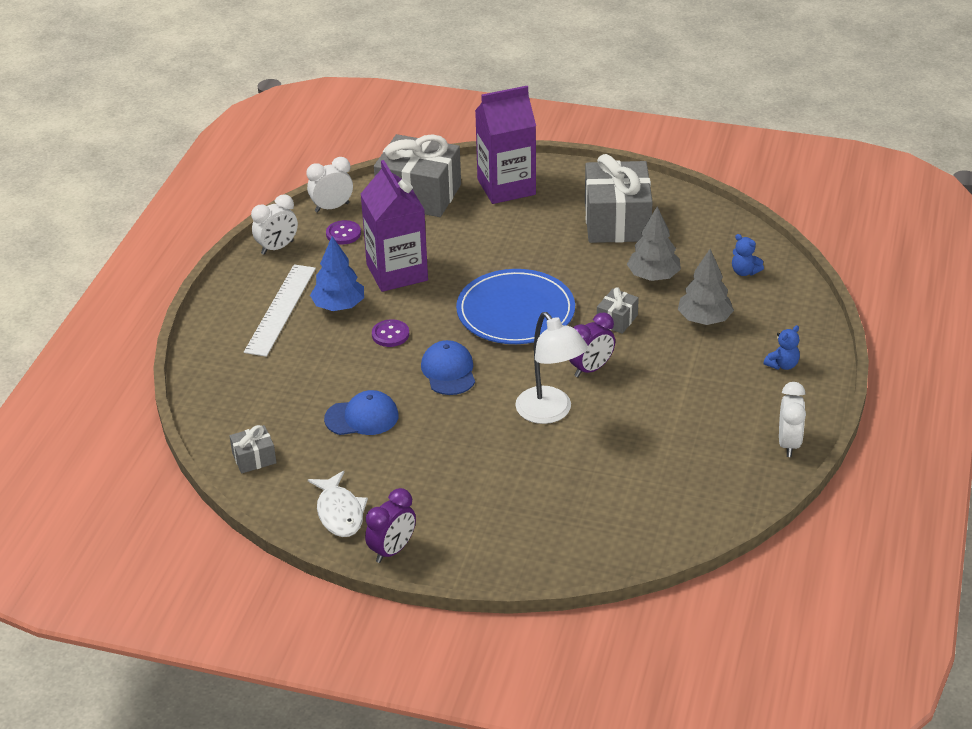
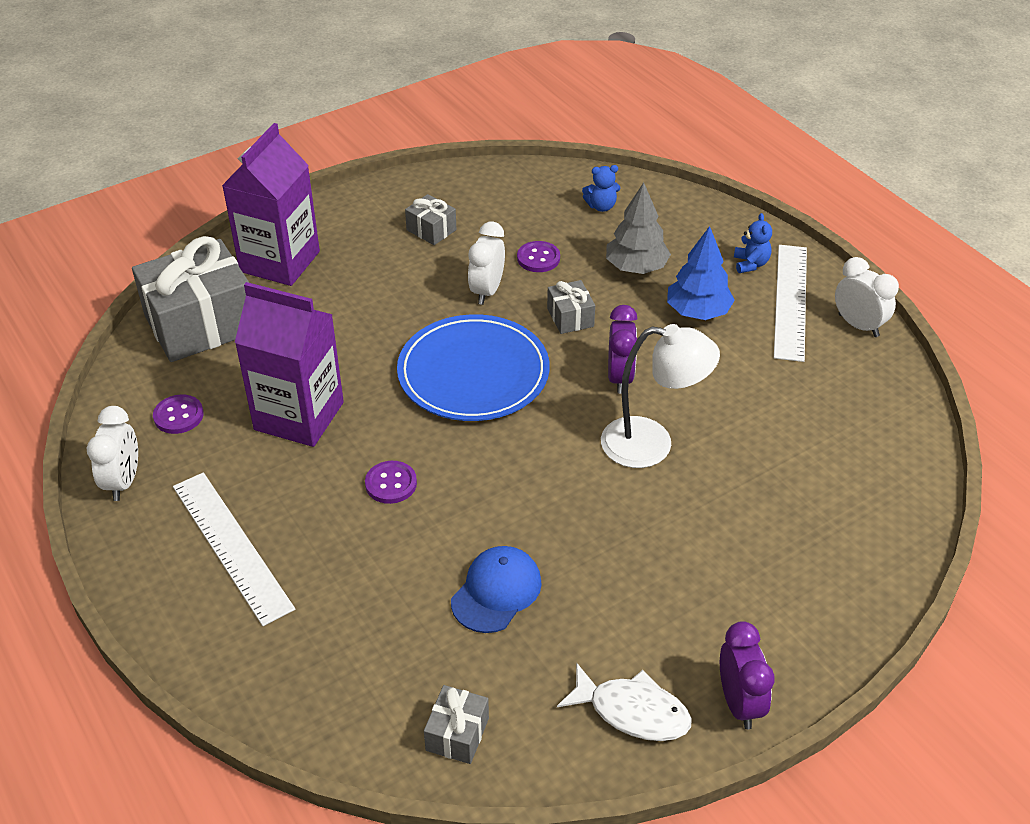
camera: 50 degrees left, 5 degrees up
white clock [307,157,353,213] -> white clock moved to [468,222,505,305]
blue tree [310,236,364,311] -> blue tree moved to [667,226,735,320]
blue cap [421,340,475,395] -> none
grey gift [585,154,653,243] -> grey gift [405,194,456,245], size x0.45
grey tree [627,207,681,281] -> purple button [517,241,560,272]
none -> white ruler [774,245,807,362]

